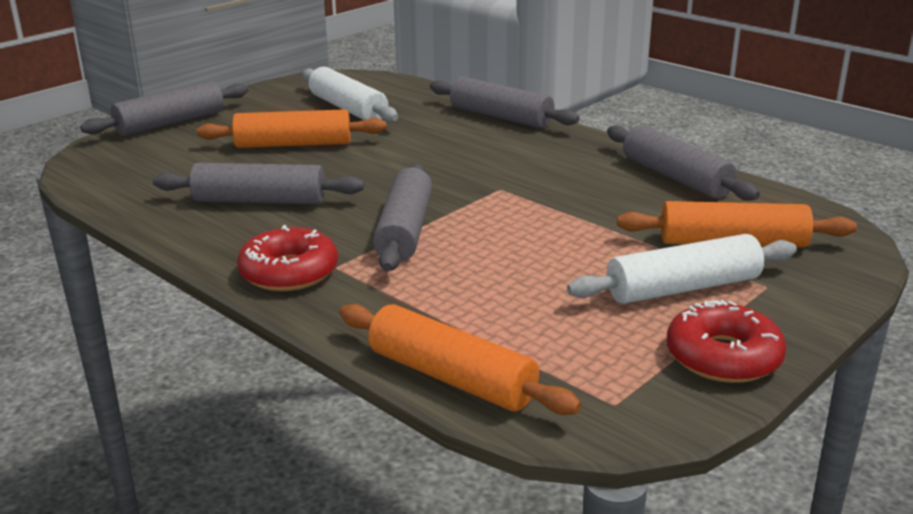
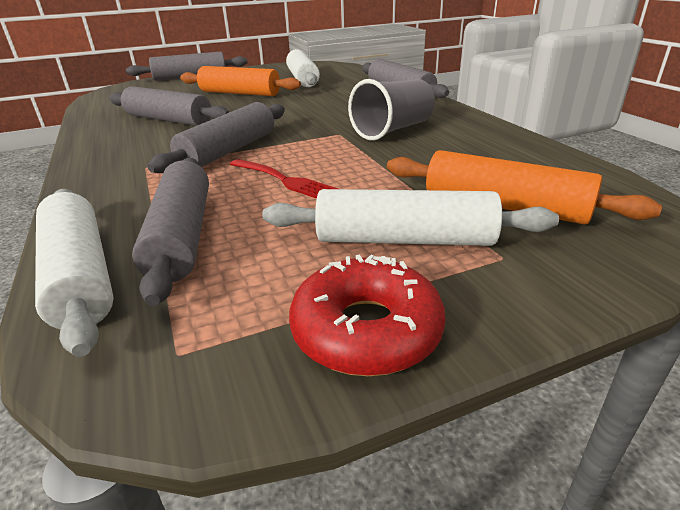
camera: 25 degrees right, 5 degrees up
red donut [237,225,338,291] -> none
orange rolling pin [339,304,581,415] -> white rolling pin [35,189,114,357]
grey rolling pin [607,125,760,201] -> grey rolling pin moved to [132,158,209,306]
none -> red fork [230,159,338,199]
none -> grey cup [348,79,435,140]

